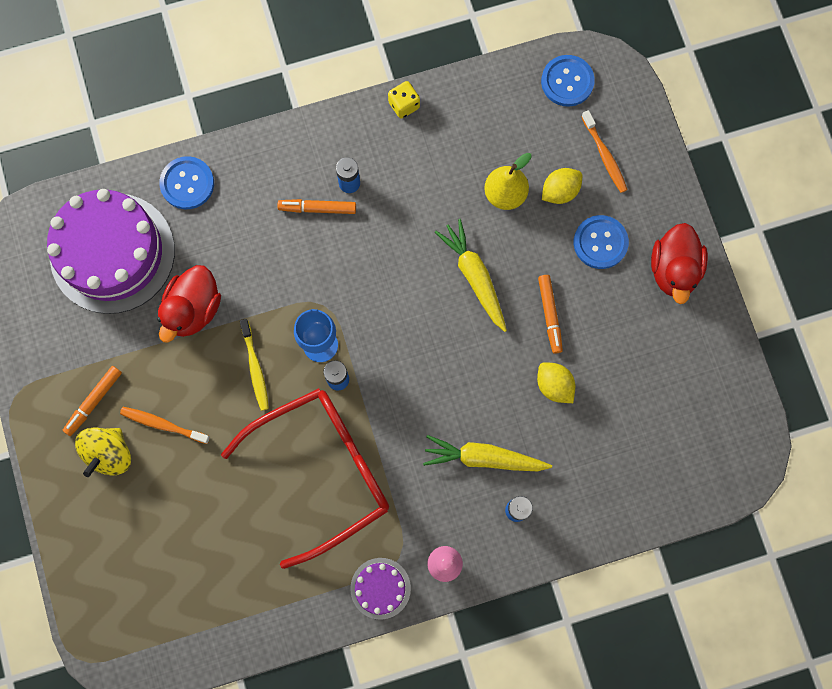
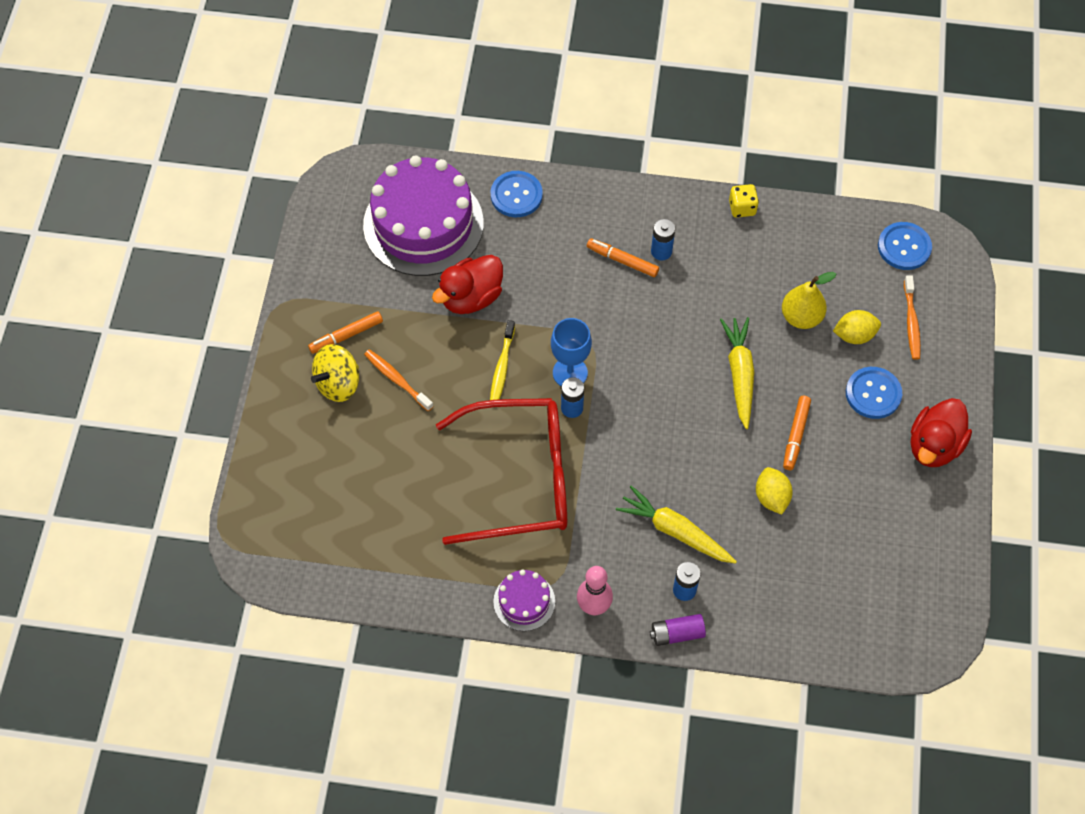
camera: 25 degrees right, 15 degrees down
none -> purple battery [650,614,706,646]

